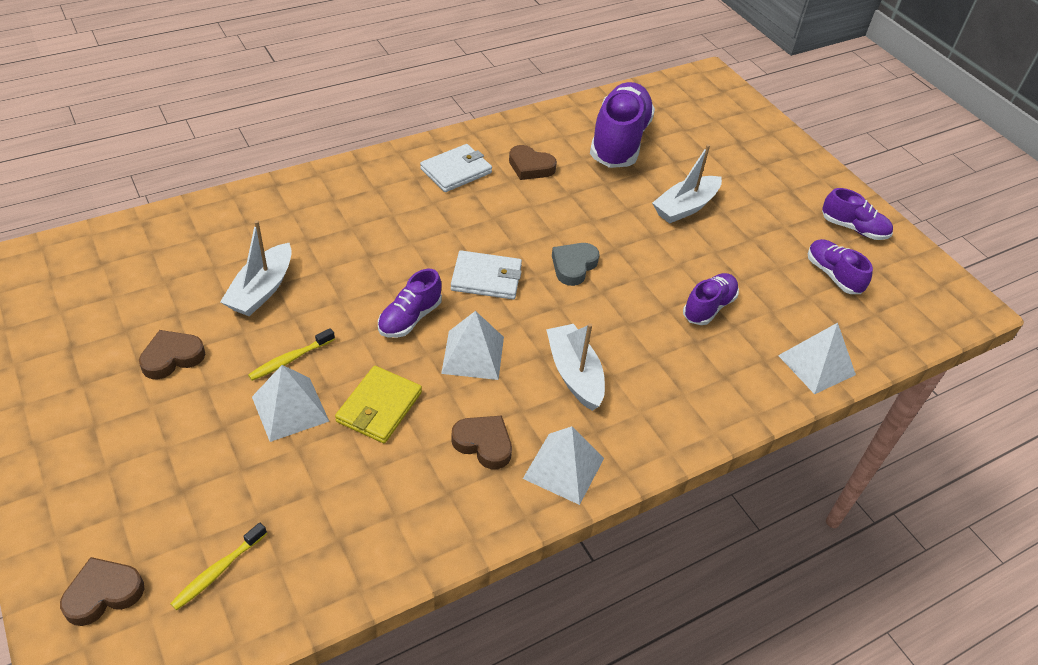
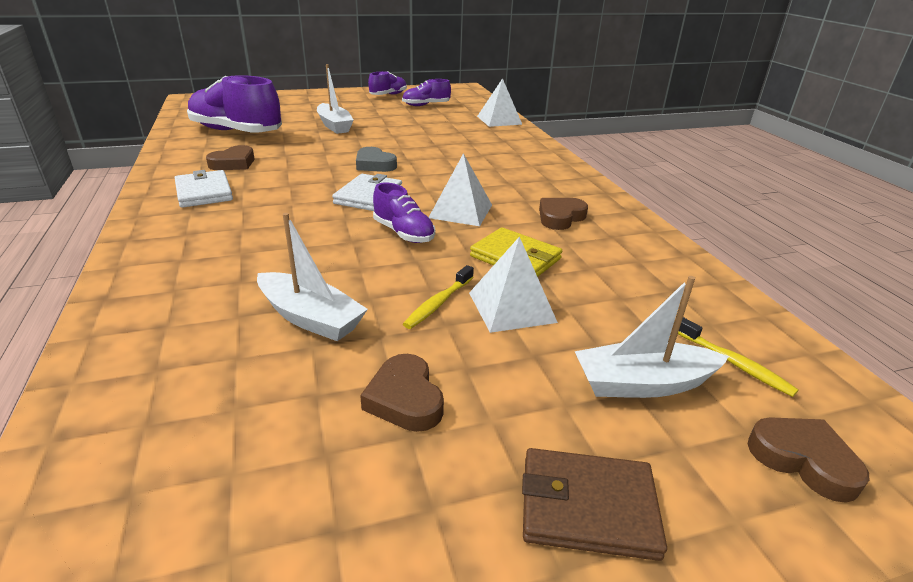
camera: 75 degrees left, 15 degrees down
brown heart [60,557,144,626] -> brown heart turned 150 degrees clockwise [748,417,869,503]
yellow toothbrush [248,328,335,381] -> yellow toothbrush turned 60 degrees clockwise [403,265,474,329]
white pyramid [523,426,604,505] -> none
white boat [546,323,605,411] -> white boat moved to [575,276,729,398]
purple shoe [683,273,739,325] -> none
none -> brown wallet [522,448,667,561]

